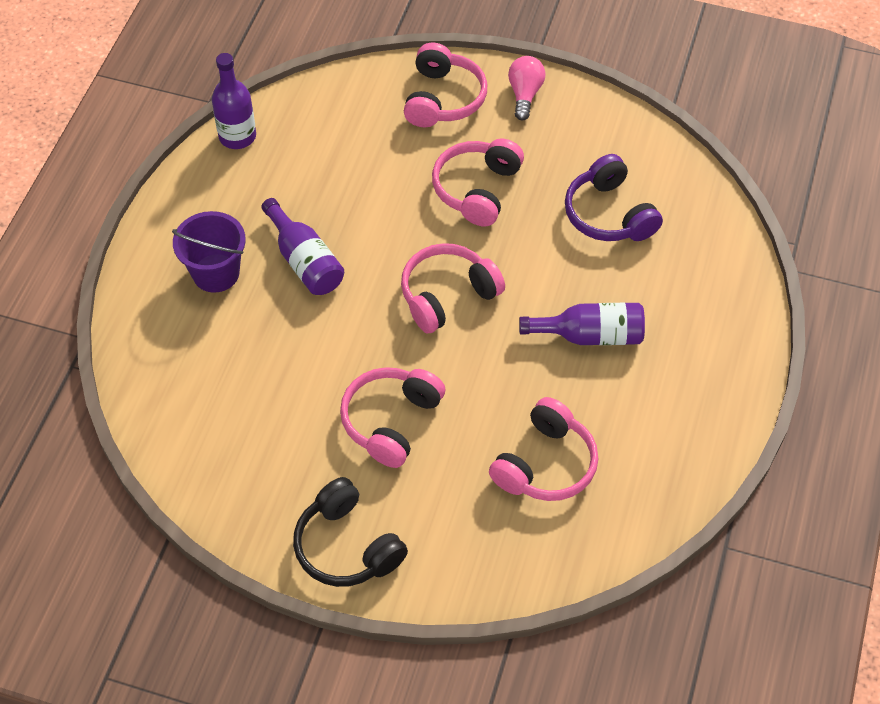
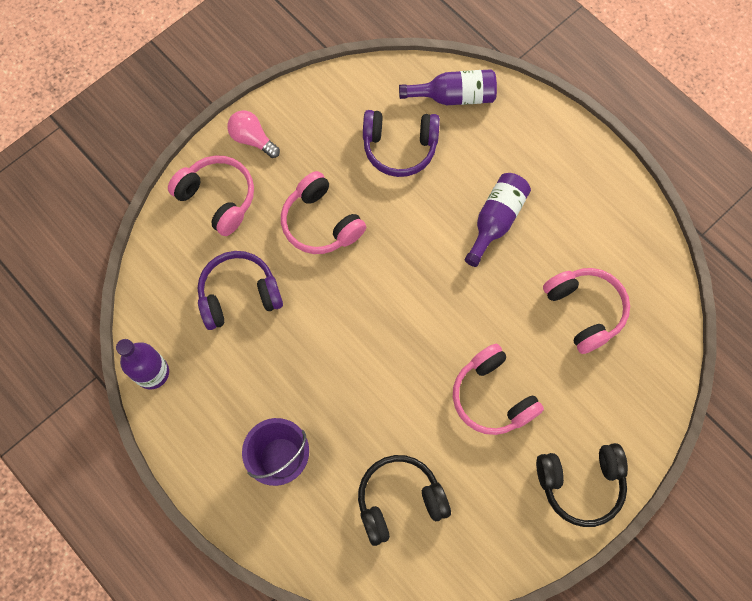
camera: 60 degrees left, 15 degrees up
purple bottle [261,198,344,295] -> purple bottle moved to [399,69,497,105]
pink headphones [401,243,505,333] -> none
none -> purple headphones [197,251,283,330]
none -> black headphones [358,455,451,546]

